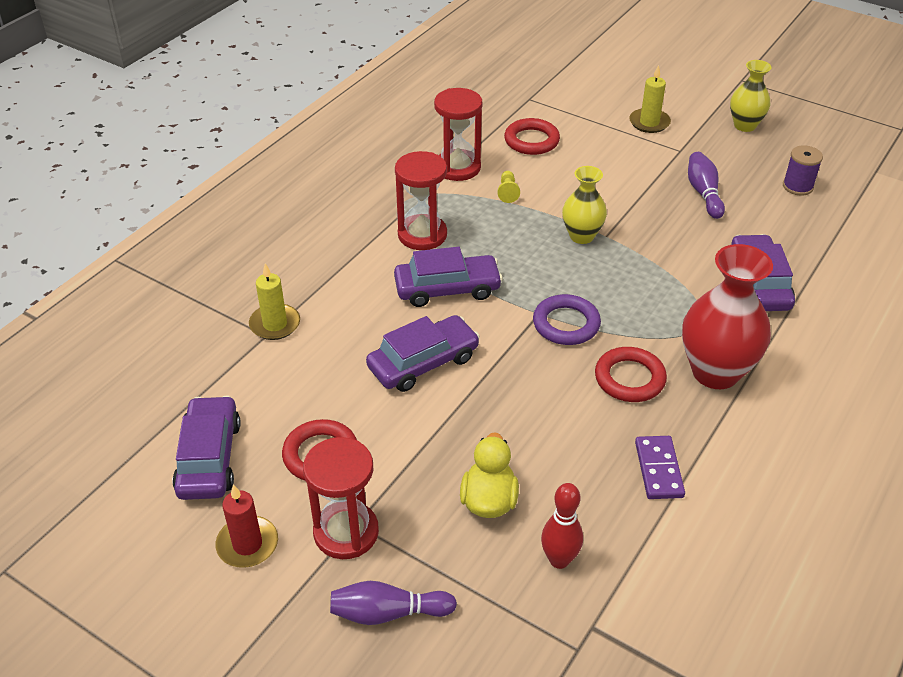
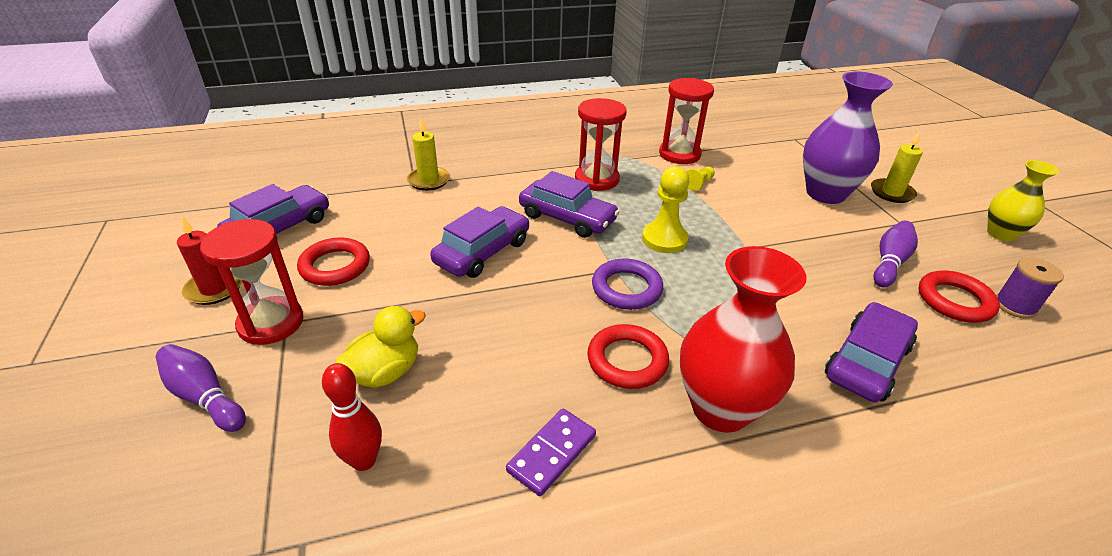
camera: 40 degrees right, 5 degrees down
purple car [366,315,480,392] -> purple car turned 60 degrees counterclockwise [430,206,529,278]
red ring [504,118,560,155] -> red ring moved to [918,270,1000,323]
yellow vase [562,166,607,244] -> none
none -> yellow pawn [642,167,689,253]
none -> purple vase [803,72,893,204]

